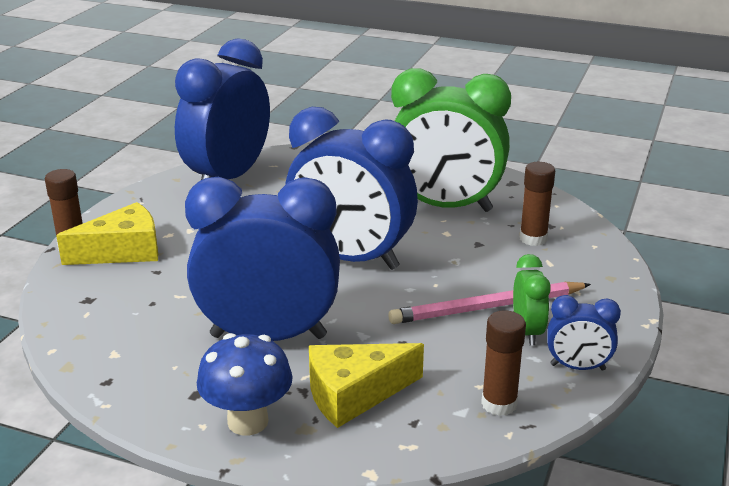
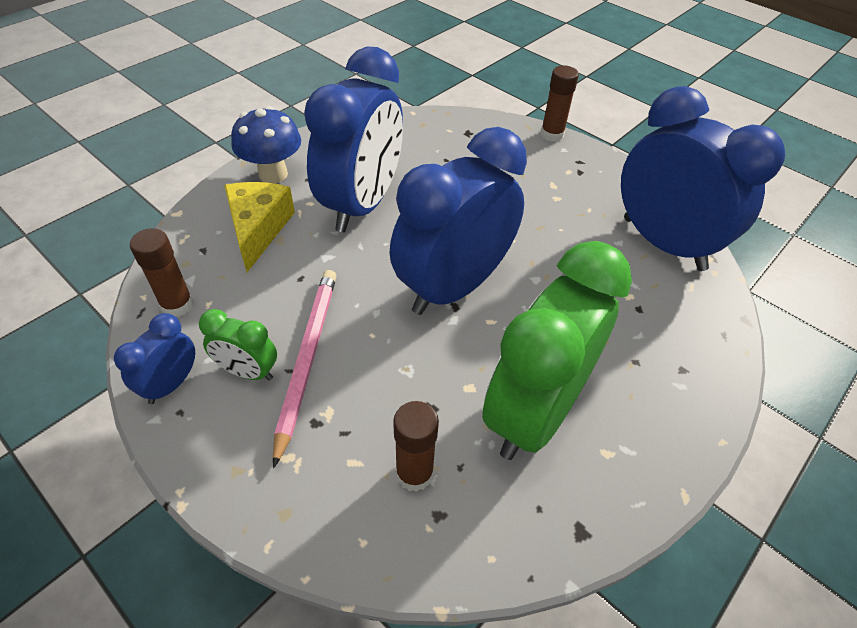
camera: 110 degrees right, 20 degrees up
yellow cheese [56,202,158,265] -> none

